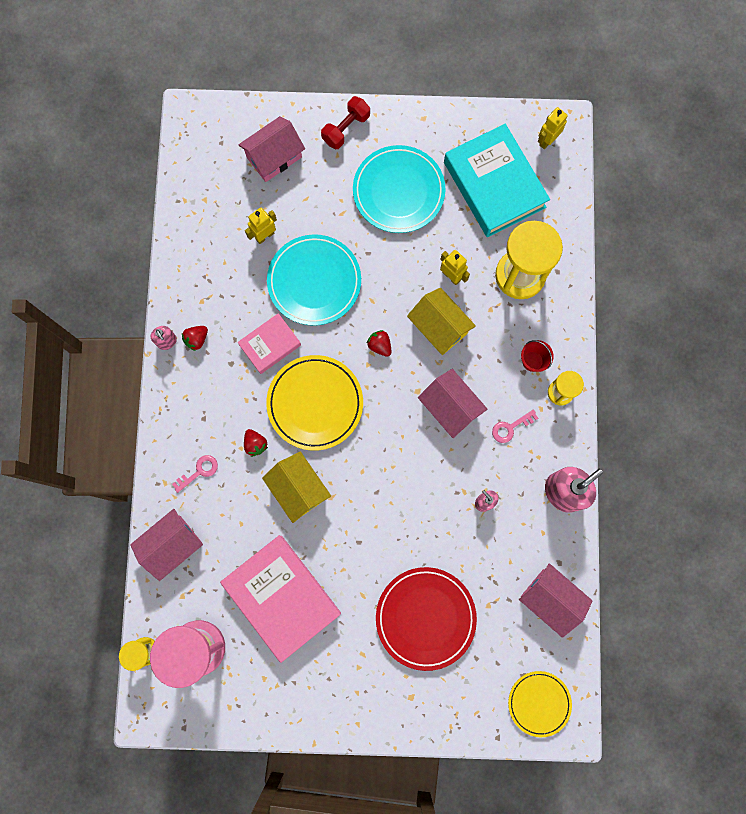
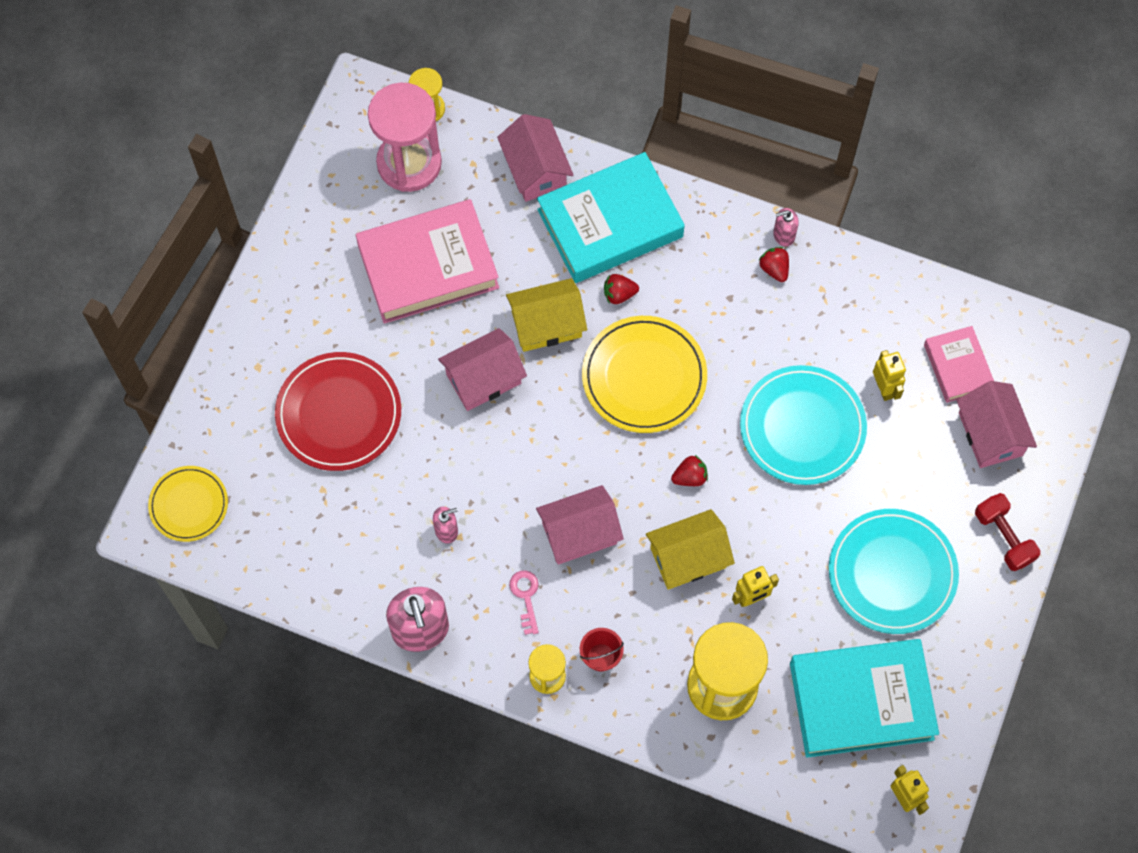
camera: 110 degrees right, 10 degrees down
pink key [172,455,218,493] -> turquoise book [537,152,685,283]
pink book [237,313,301,374] -> pink book moved to [924,326,994,403]
pink house [519,563,592,638] -> pink house moved to [438,328,527,411]

